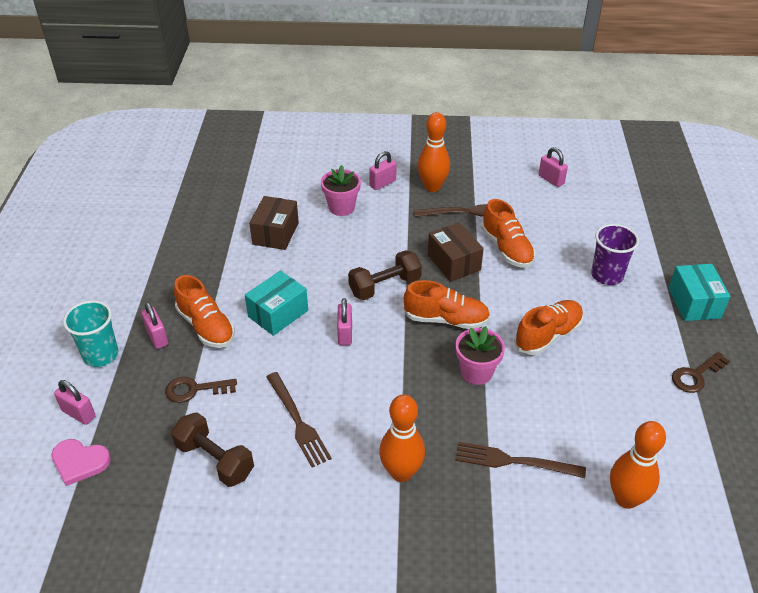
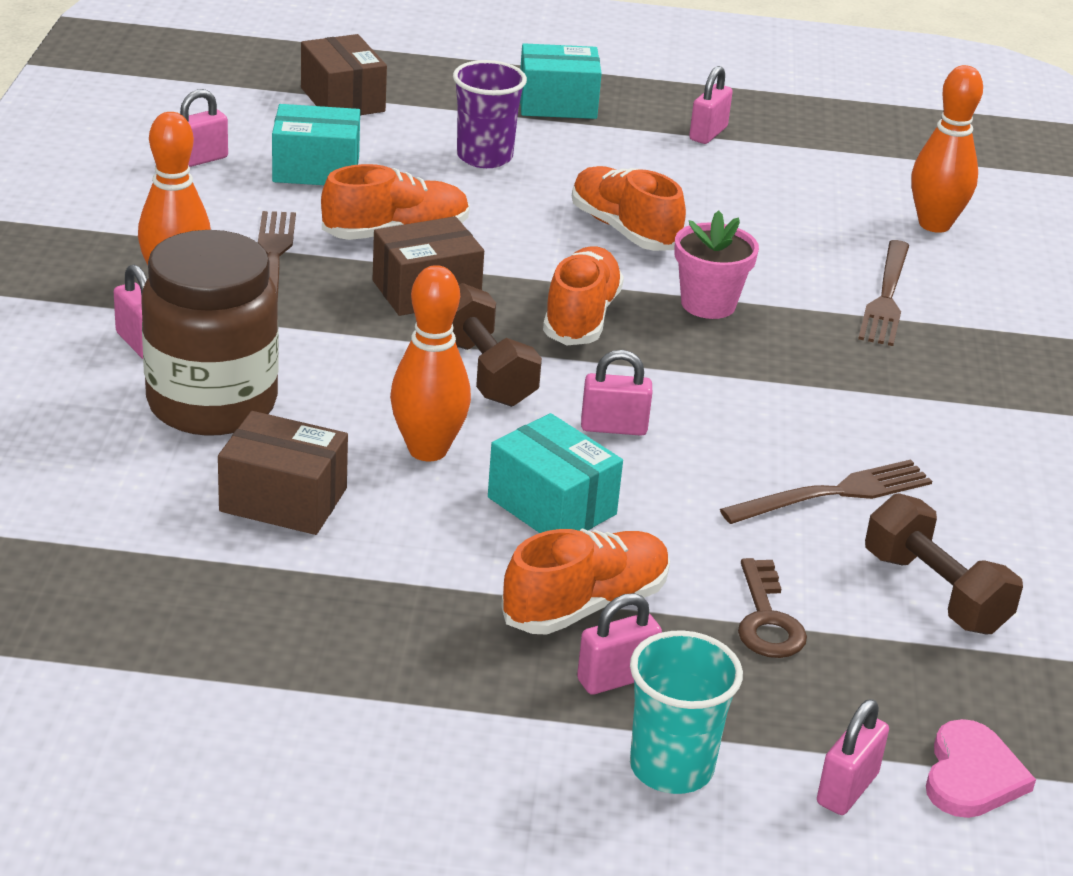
camera: 90 degrees left, 10 degrees down
brown dumbbell [171,412,254,487] -> brown dumbbell turned 75 degrees counterclockwise [865,493,1023,634]
pink flower pot [321,165,361,216] -> brown jar [142,230,279,436]
orange bowling pin [379,394,425,482] -> orange bowling pin moved to [390,265,471,461]
brown key [672,352,730,393] -> pink padlock [689,66,733,144]
none -> turquoise box [272,104,360,185]
none -> brown box [301,34,387,116]

